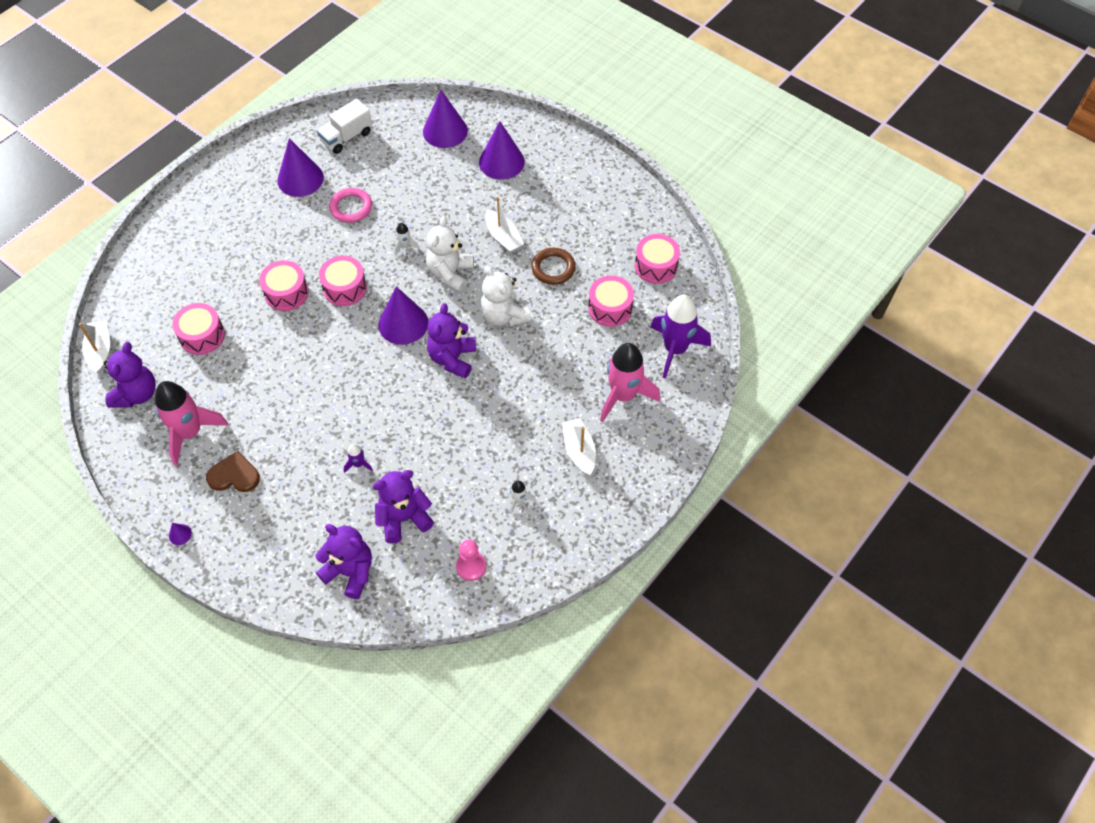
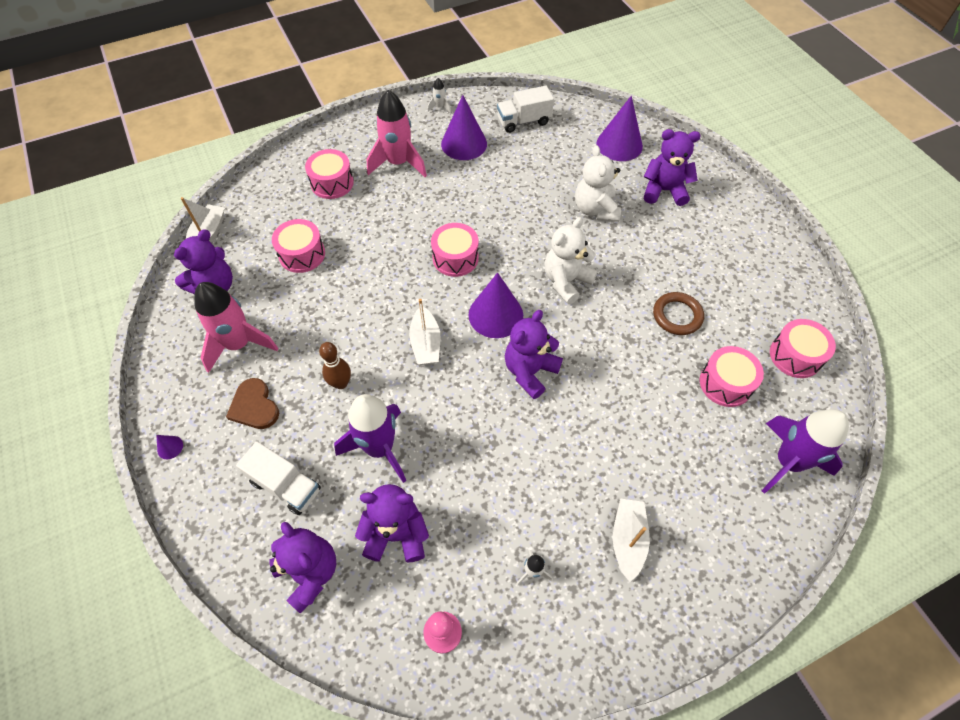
camera: 25 degrees right, 0 degrees up
brown heart [206,451,260,492] -> brown heart turned 150 degrees counterclockwise [226,378,279,429]
pink drum [259,260,309,311] -> pink drum moved to [305,149,354,199]
pink ring [329,188,372,223] -> none
purple rocket [344,444,373,473] -> purple rocket [334,394,406,483], size x2.35
white rocket [395,223,419,256] -> white rocket moved to [427,78,451,113]
purple cone [479,121,525,180] -> purple teddy bear [644,129,701,206]
white teddy bear [480,266,531,327] -> white teddy bear moved to [575,145,621,222]
white boat [485,196,524,253] -> white boat moved to [409,299,441,365]
pink rocket [600,343,660,422] -> pink rocket moved to [367,90,427,177]
none -> white truck [236,441,321,515]
none -> brown bowling pin [319,342,351,389]

